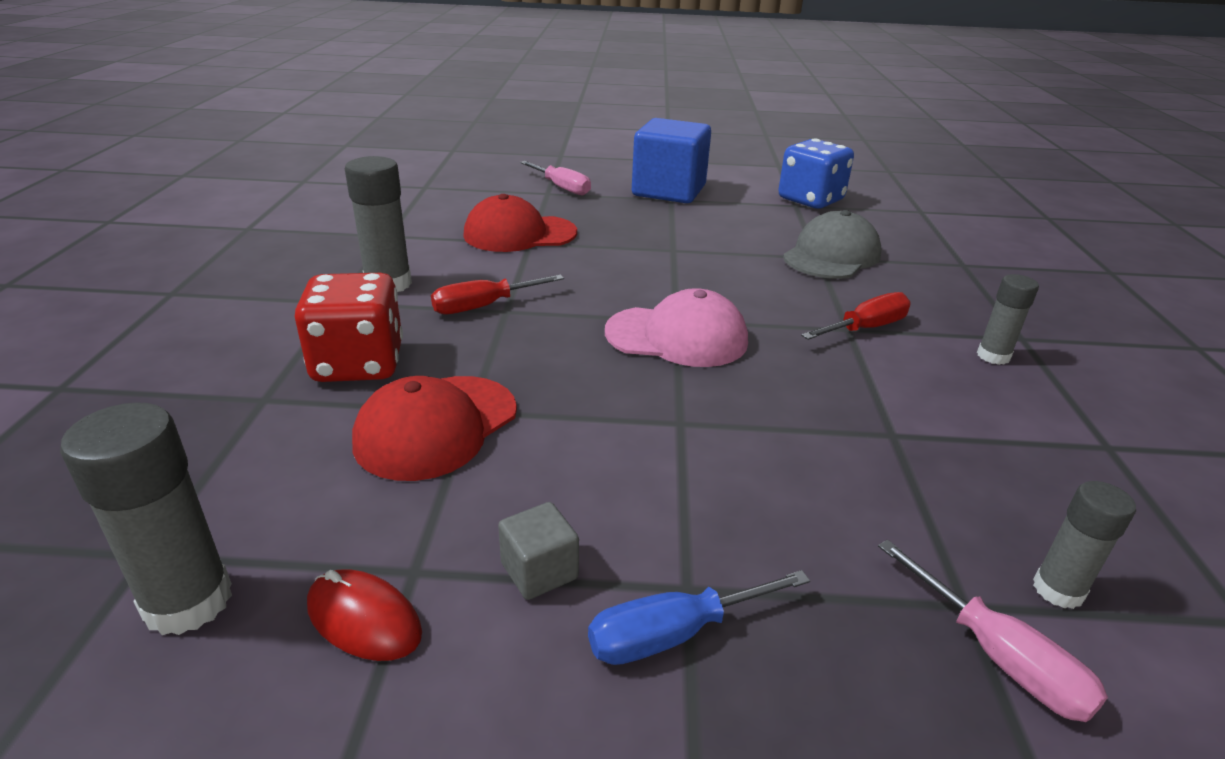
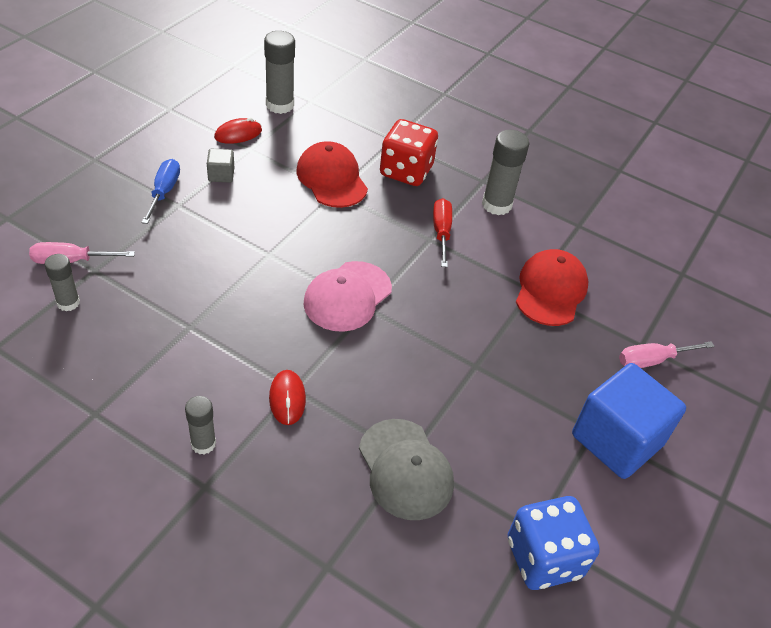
camera: 115 degrees right, 15 degrees up
red screwdriver [801,292,911,340] -> red mouse [269,370,306,425]

